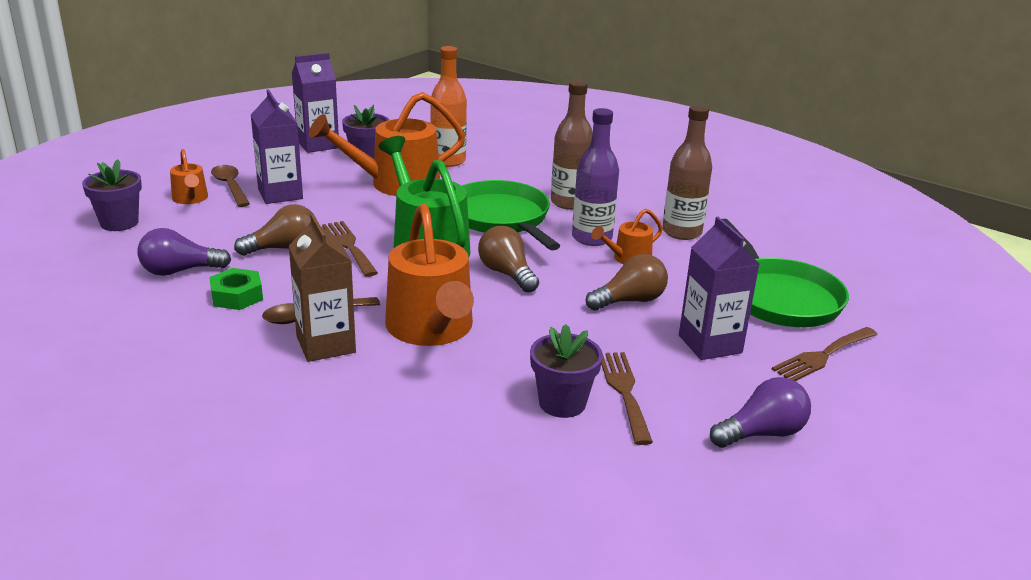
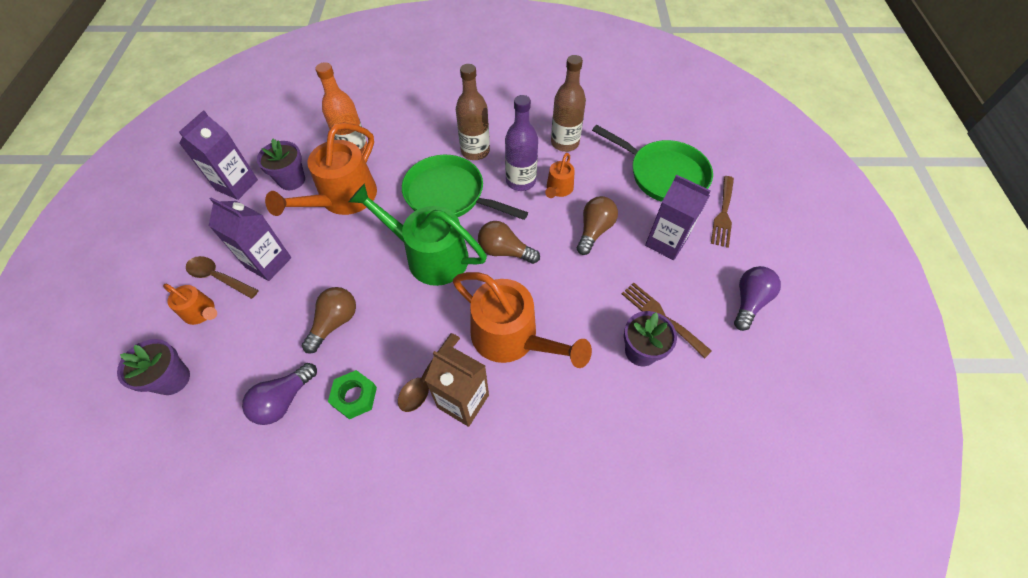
camera: 35 degrees left, 30 degrees up
brown fork [322,221,378,277] -> none

